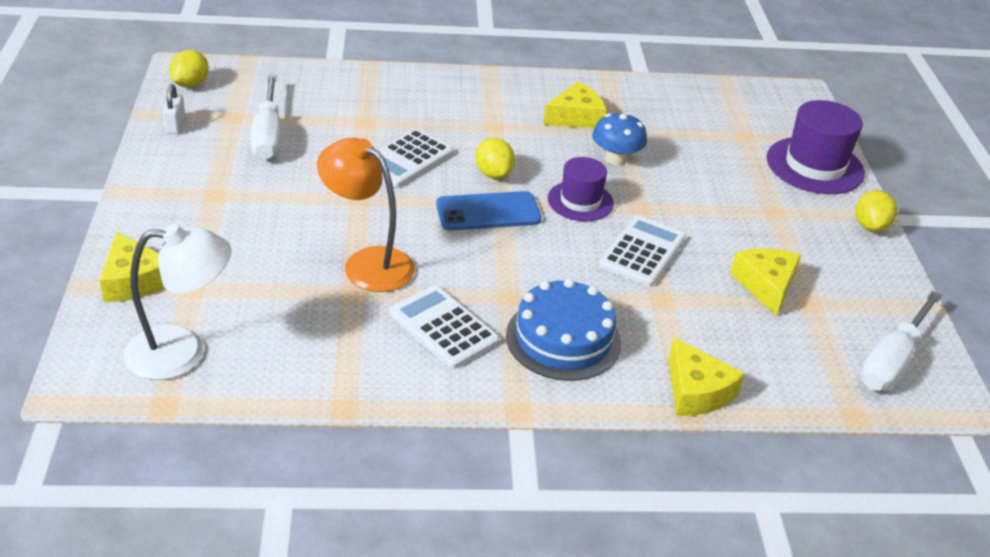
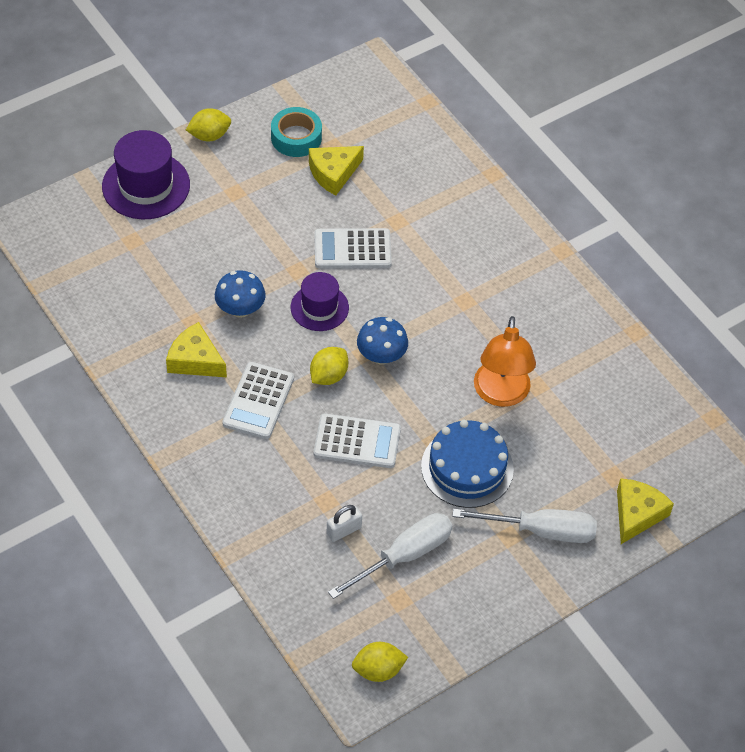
camera: 120 degrees left, 15 degrees up
white lamp [124,224,231,380] -> none
white padlock [162,84,185,134] -> white padlock moved to [327,505,362,542]
white calculator [389,285,500,369] -> white calculator moved to [222,362,294,439]
blue phone [436,191,541,231] -> blue mushroom [357,317,408,365]
blue cake [506,279,621,381] -> blue cake moved to [421,420,514,508]
yellow cheese [669,338,745,416] -> none
white screwdriver [860,291,942,391] -> white screwdriver moved to [452,509,597,543]
none -> turquoise tape [271,107,322,157]

